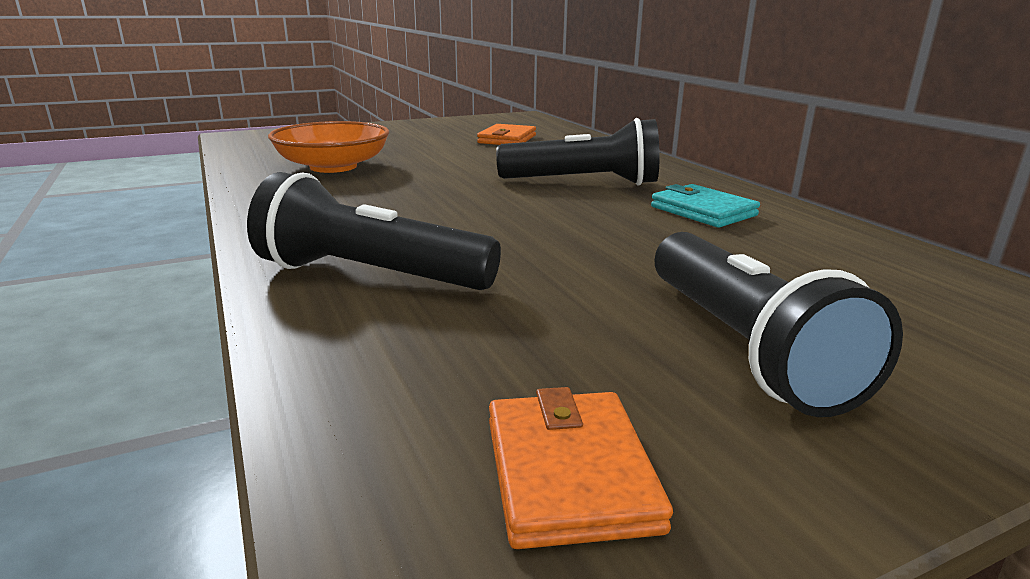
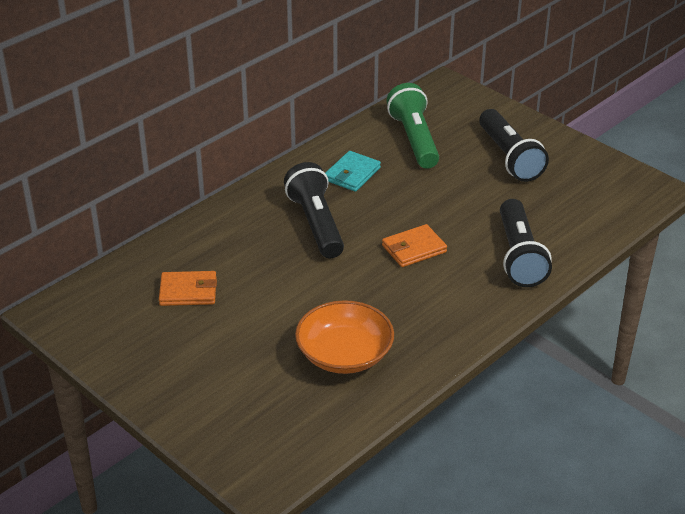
camera: 110 degrees left, 15 degrees up
orange wallet [489,387,673,549] -> orange wallet moved to [382,224,447,267]
black flashlight [655,232,903,417] -> black flashlight turned 105 degrees clockwise [479,109,549,182]
none -> green flashlight [386,83,439,169]

